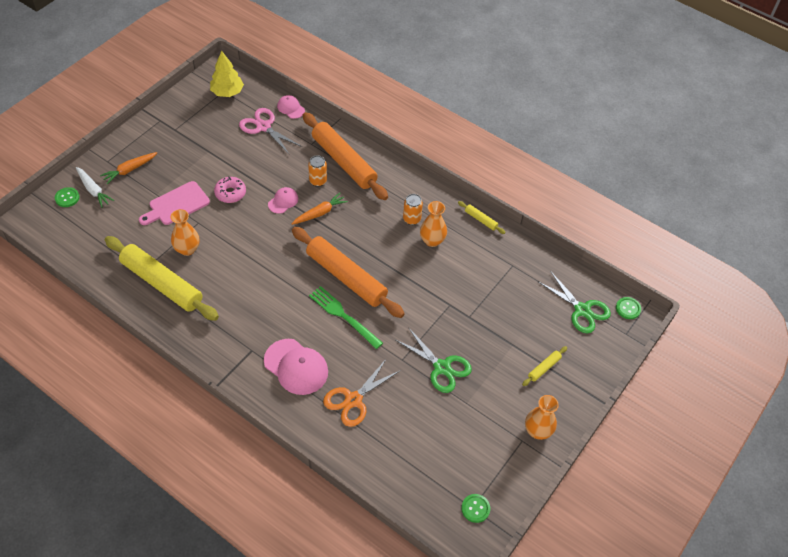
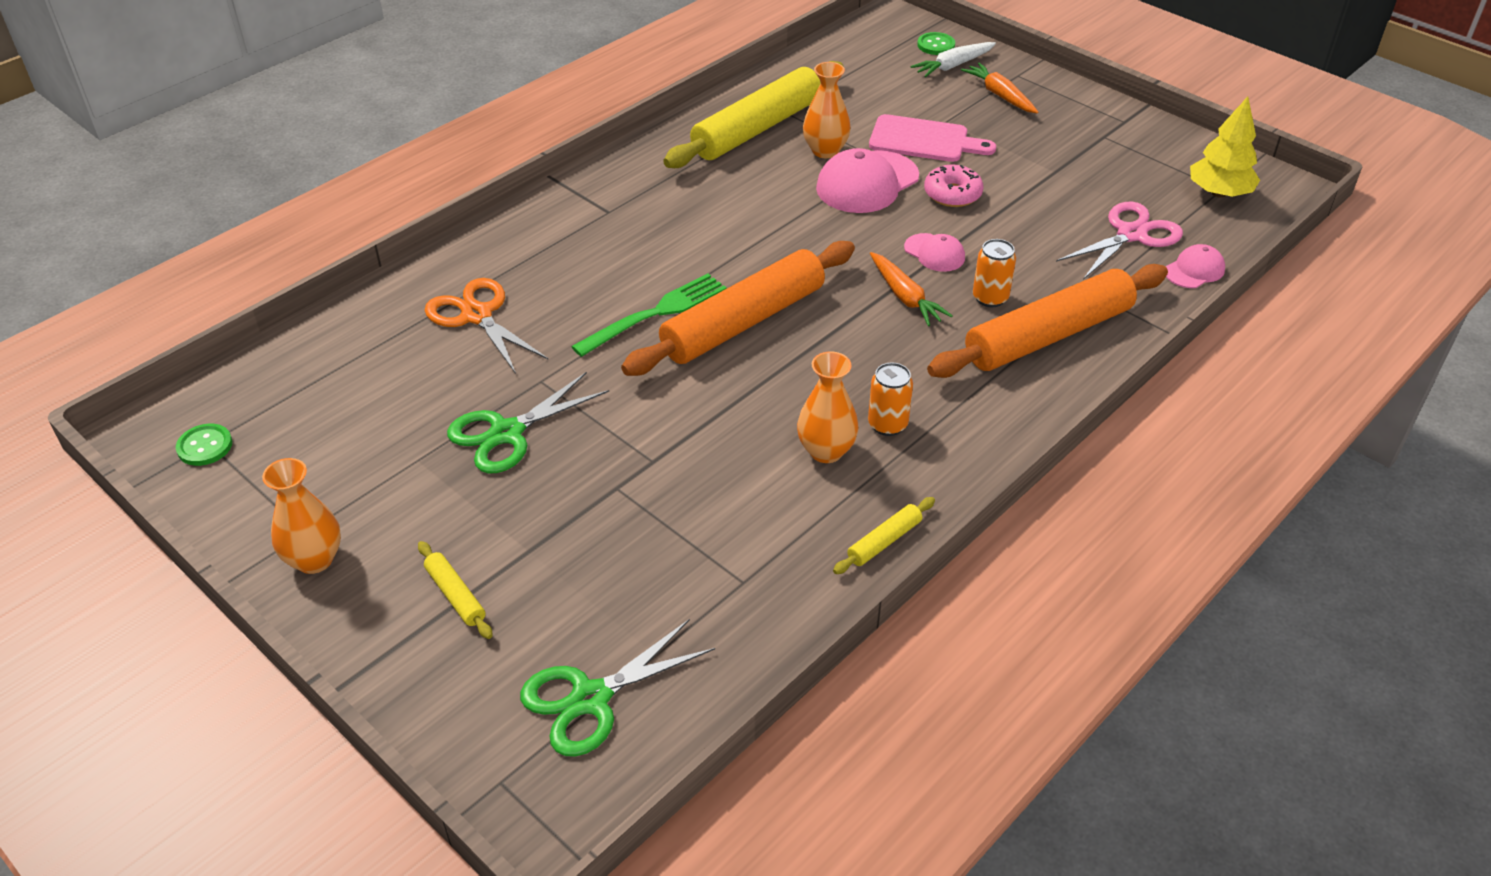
camera: 100 degrees right, 10 degrees down
pink cutting board [139,181,210,225] -> pink cutting board turned 135 degrees clockwise [869,114,996,162]
pink cap [264,339,328,395] -> pink cap moved to [816,148,919,213]
green button [616,297,641,319] -> none

